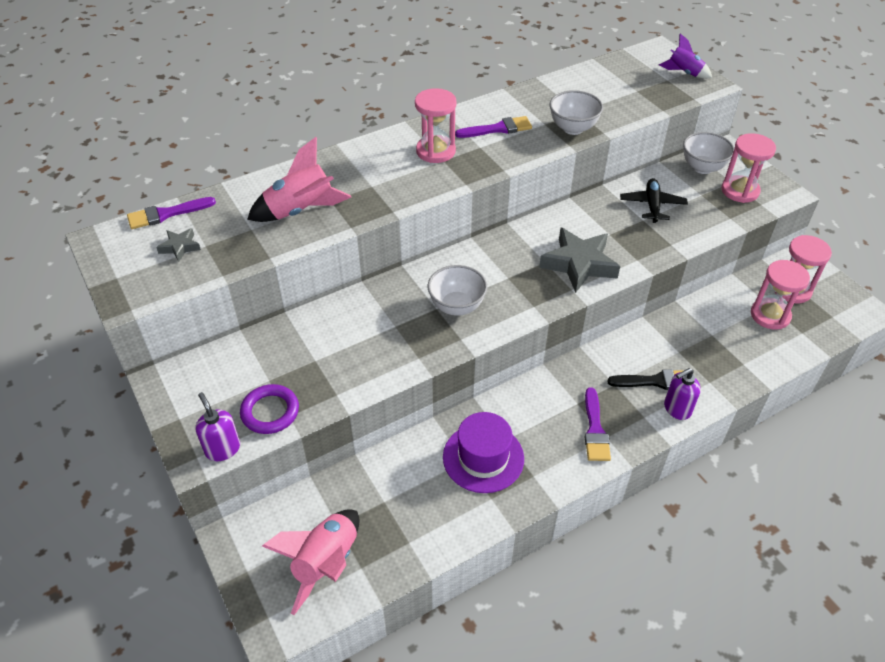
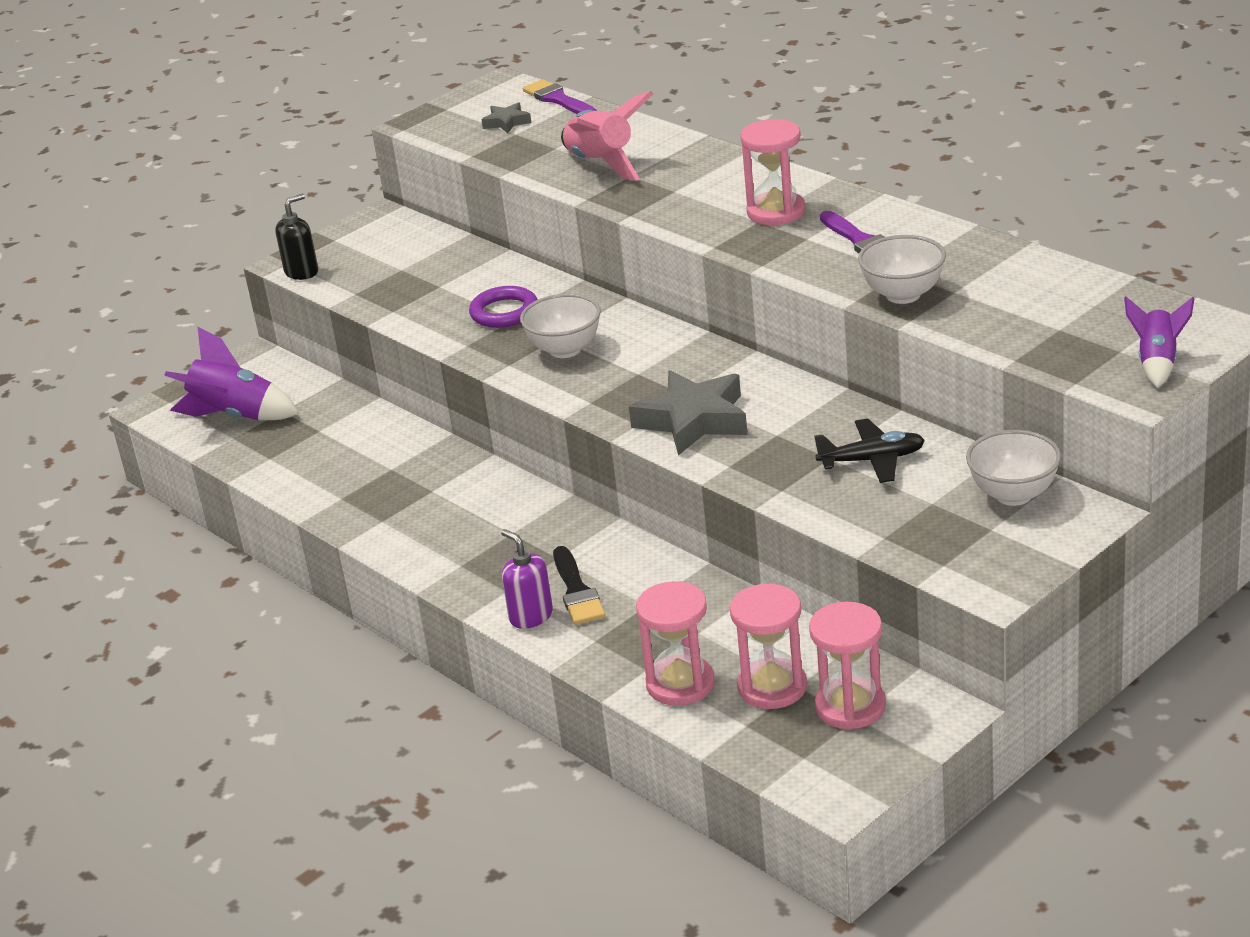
camera: 80 degrees right, 15 degrees down
purple soap dispenser [195,392,240,461] -> black soap dispenser [275,194,318,280]
purple ring [240,384,299,434] -> purple ring moved to [469,286,538,328]
pink rocket [262,509,360,615] -> purple rocket [164,327,299,420]
purple hat [443,412,524,493] -> none
purple brush [584,387,611,461] -> none
pink hourglass [722,133,776,203] -> pink hourglass moved to [636,581,715,706]

